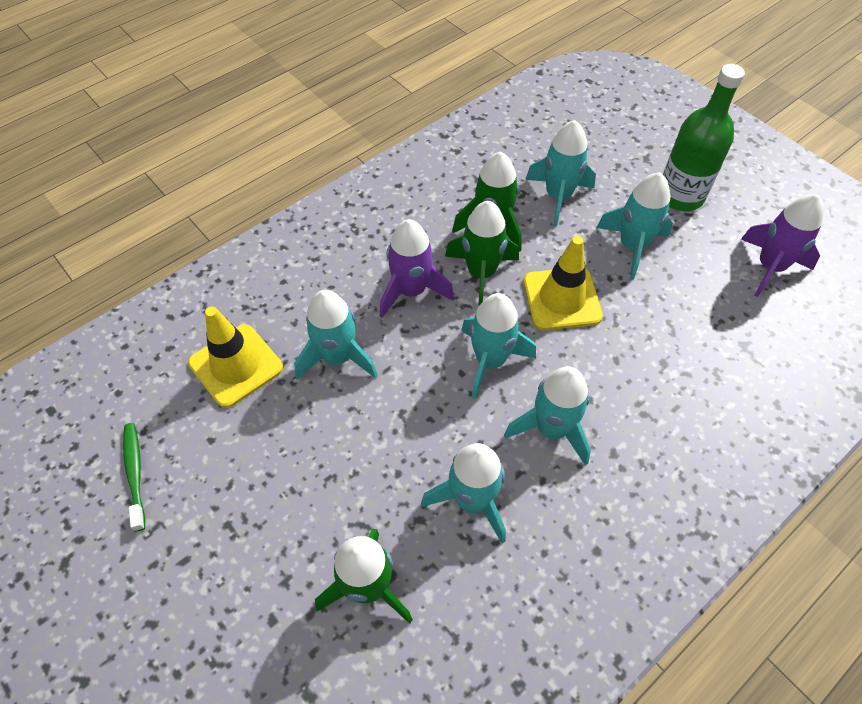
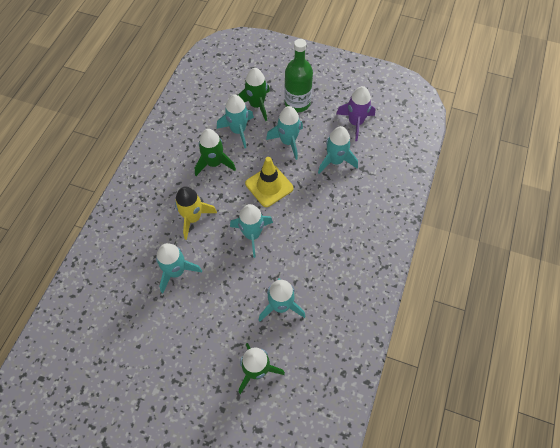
camera: 30 degrees left, 5 degrees up
green toothbrush [123,423,145,532] -> none
yellow traffic cone [188,307,283,408] -> none
purple rocket [380,219,454,318] -> yellow rocket [175,187,217,240]
green rocket [445,201,519,307] -> green rocket moved to [238,68,270,121]
turquoise rocket [504,366,591,466] -> turquoise rocket moved to [318,126,358,174]

